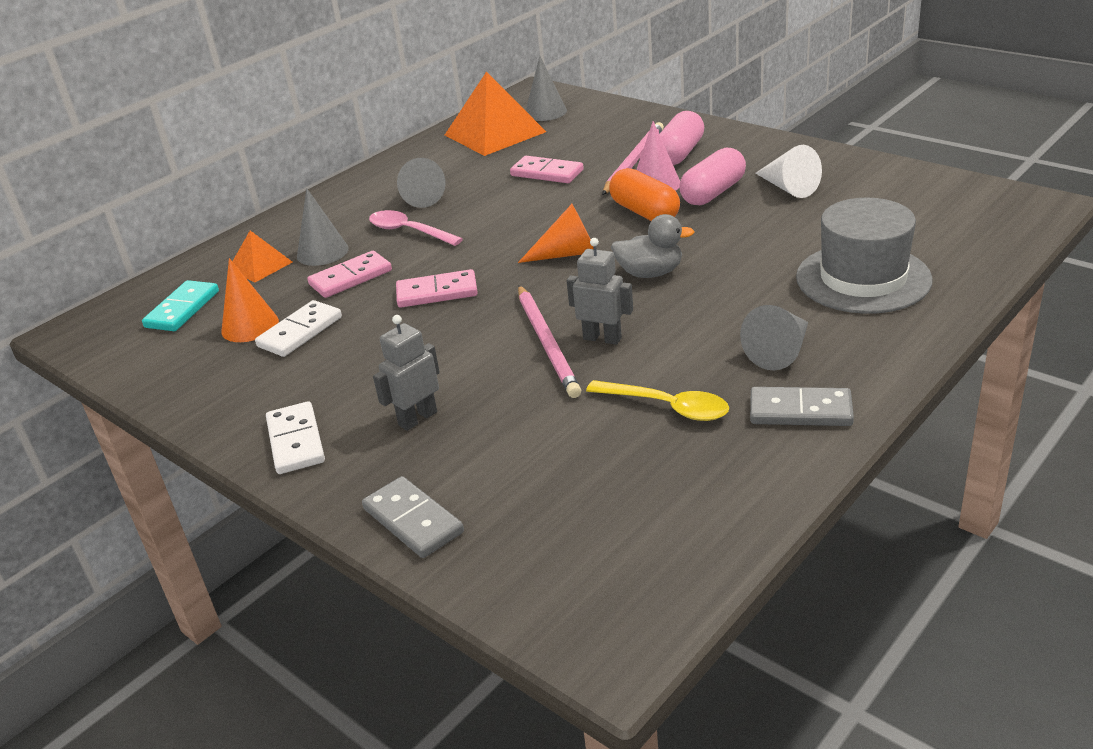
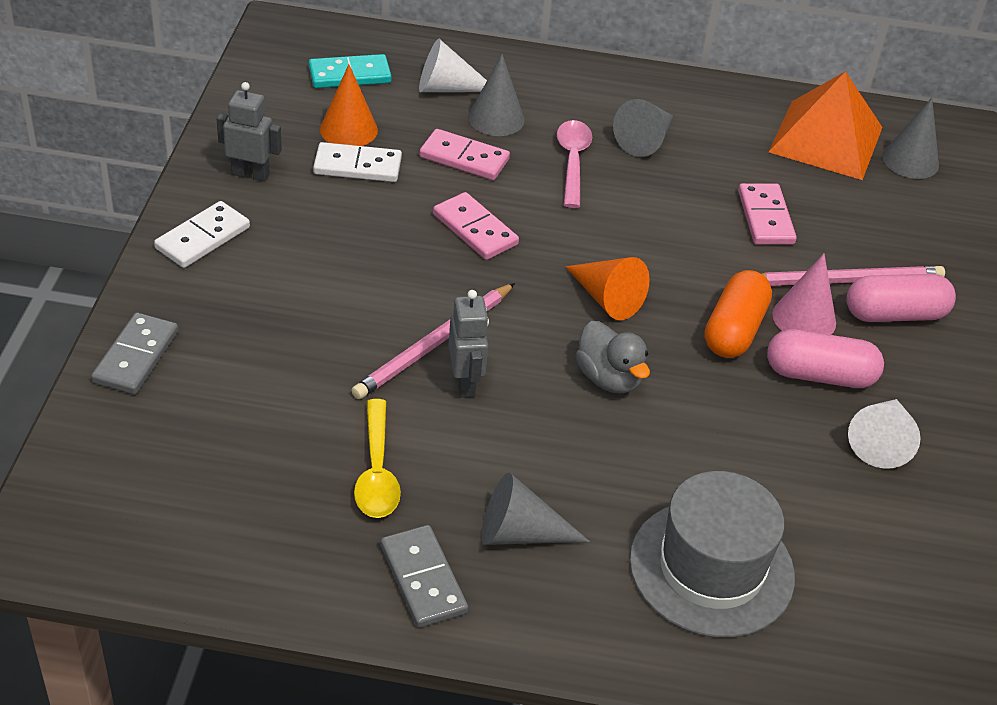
camera: 50 degrees right, 10 degrees up
orange pyramid [232,231,292,282] -> white cone [419,39,487,92]
grey robot [373,315,440,431] -> grey robot moved to [217,82,282,182]

